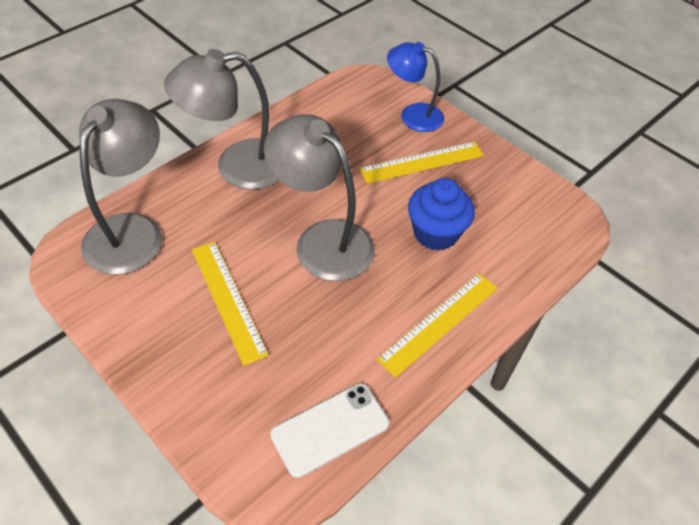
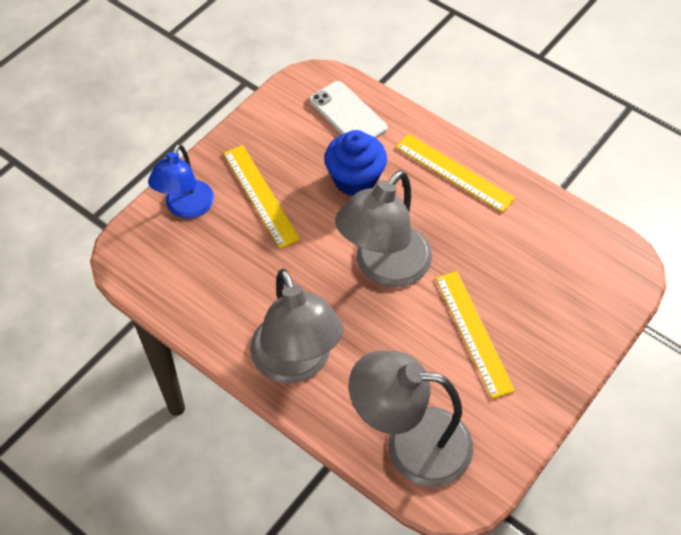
camera: 95 degrees left, 5 degrees up
yellow ruler [192,242,269,366] -> yellow ruler turned 75 degrees counterclockwise [435,271,515,399]
white phone [270,383,389,478] -> white phone moved to [309,81,387,138]

